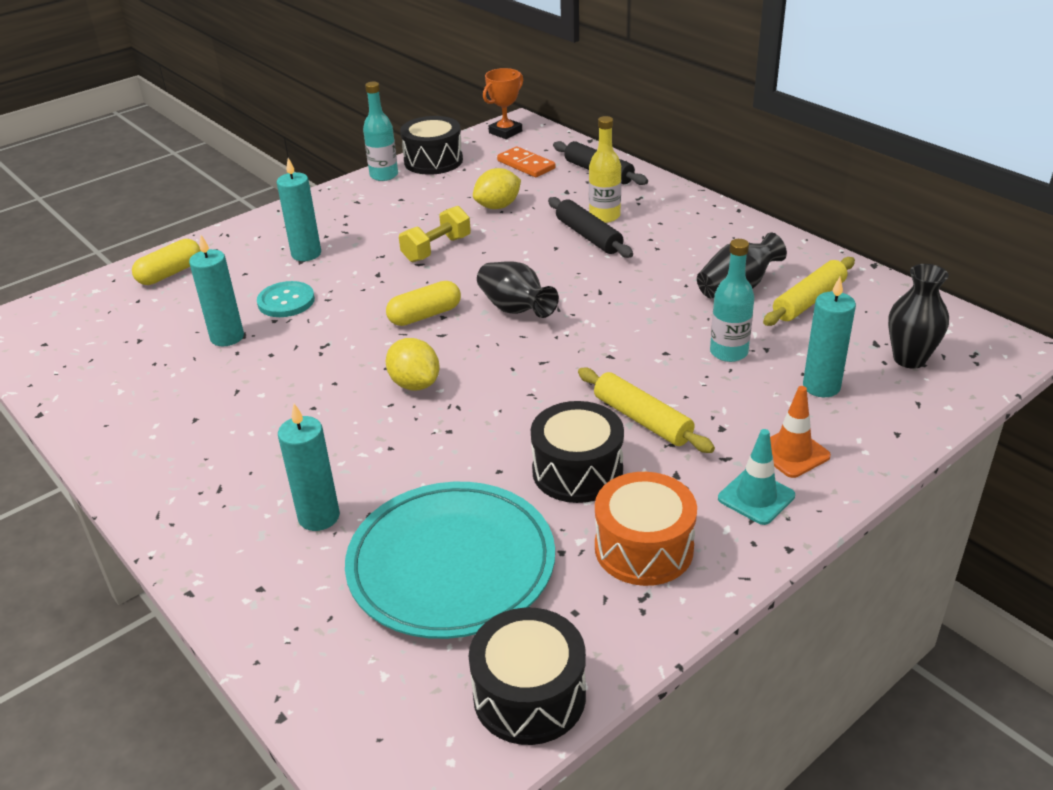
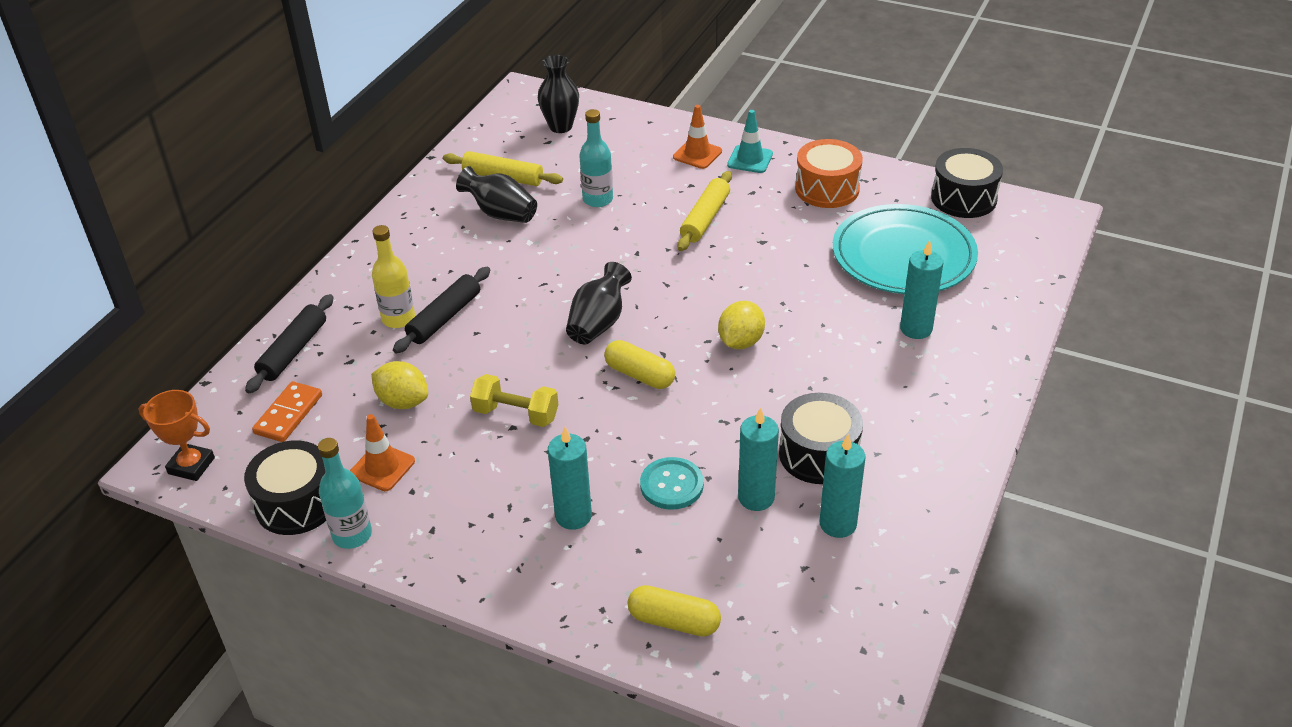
camera: 115 degrees left, 5 degrees up
black drum [531,401,624,503] -> black drum moved to [779,393,863,484]
turquoise candle [803,277,856,397] -> turquoise candle moved to [820,434,865,538]
none -> orange traffic cone [350,414,415,491]

